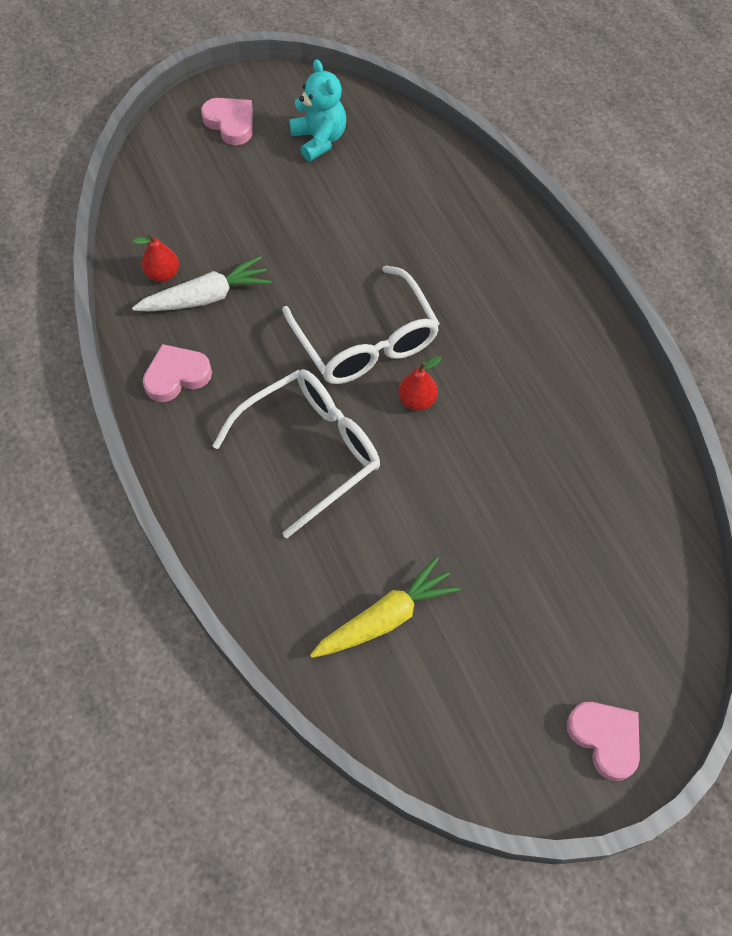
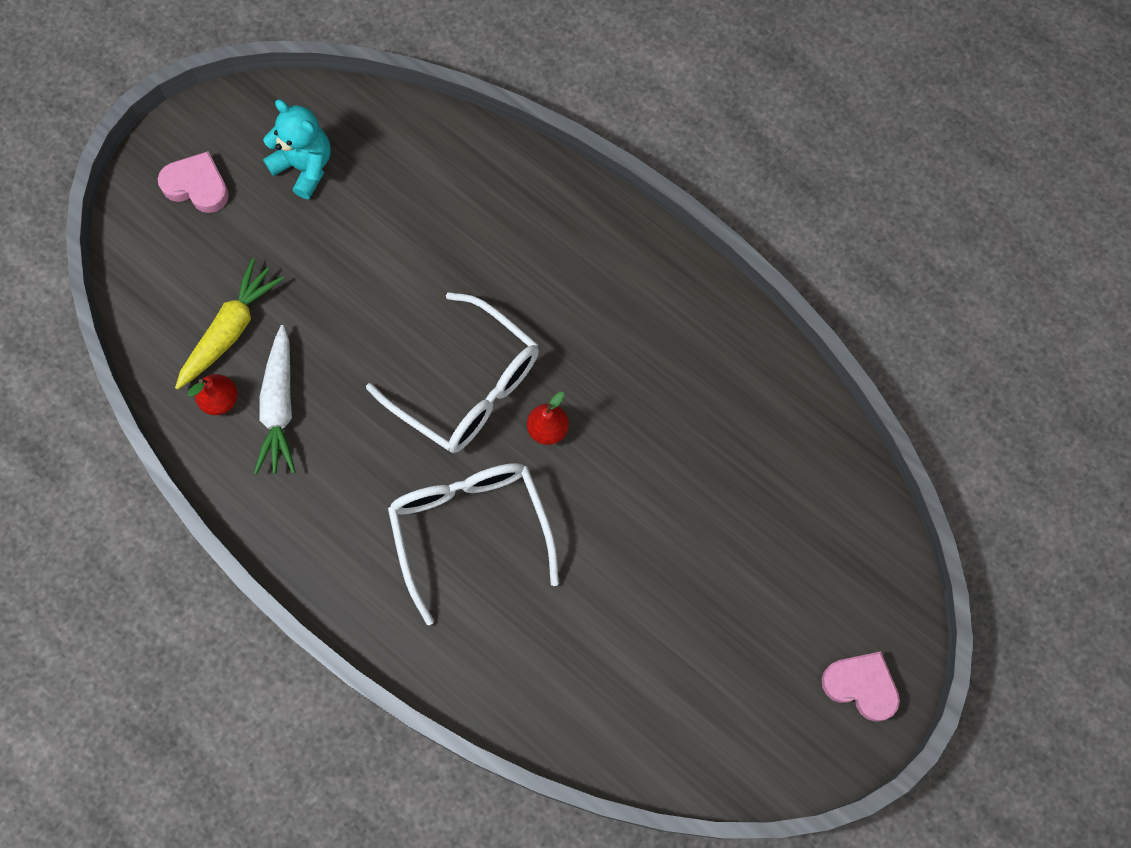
camera: 25 degrees left, 10 degrees up
white carrot [132,256,271,312] -> white carrot turned 135 degrees clockwise [254,325,295,474]
pink heart [143,344,212,402] -> none
white glasses [212,369,380,538] -> white glasses turned 45 degrees counterclockwise [388,463,559,625]
yellow carrot [310,557,461,658] -> yellow carrot moved to [175,258,284,390]

